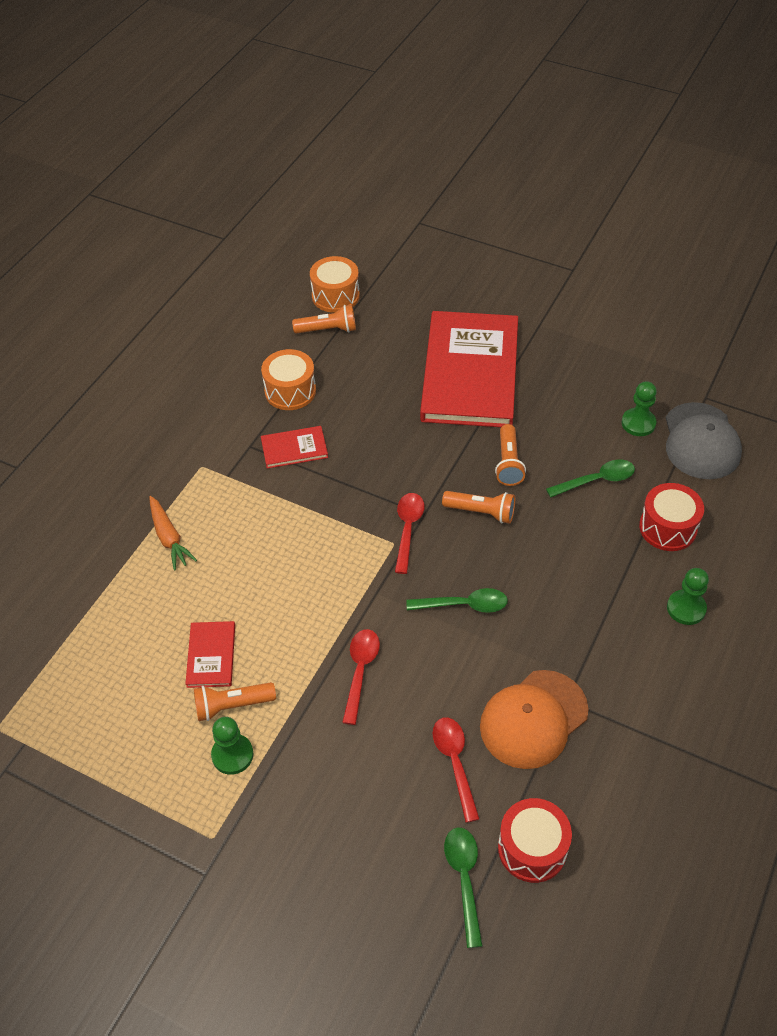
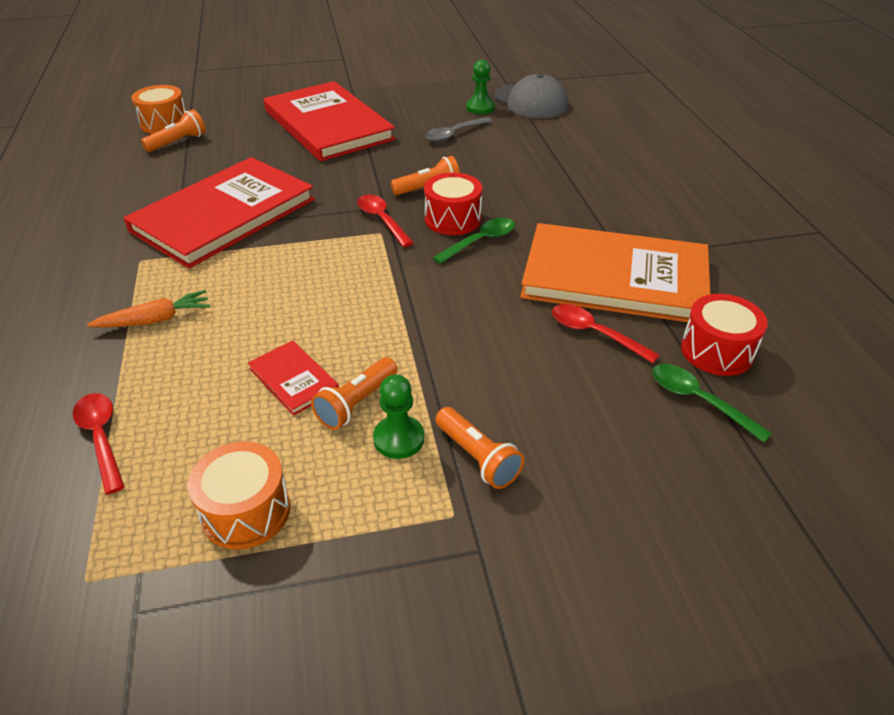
camera: 40 degrees left, 10 degrees down
orange carrot [149,496,197,571] -> orange carrot turned 45 degrees counterclockwise [87,290,210,328]
orange drum [261,349,316,410] -> orange drum moved to [188,441,290,550]
red book [261,426,328,469] -> red book [124,157,315,269], size x2.41
red spoon [342,629,380,725] -> red spoon moved to [73,393,125,494]
orange cap [480,670,588,769] -> orange book [520,223,711,322]
orange flashlight [495,424,526,486] -> orange flashlight moved to [435,407,524,489]
green spoon [546,460,635,498] -> none
red drum [639,483,704,551] -> red drum moved to [424,173,482,235]
green pawn [667,568,709,625] -> none
none -> grey spoon [425,117,492,142]

